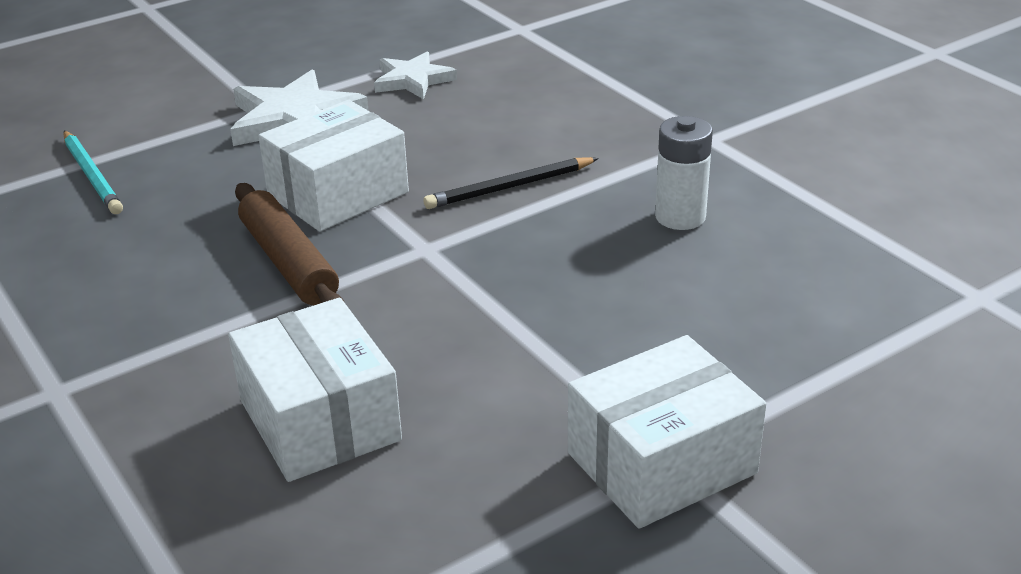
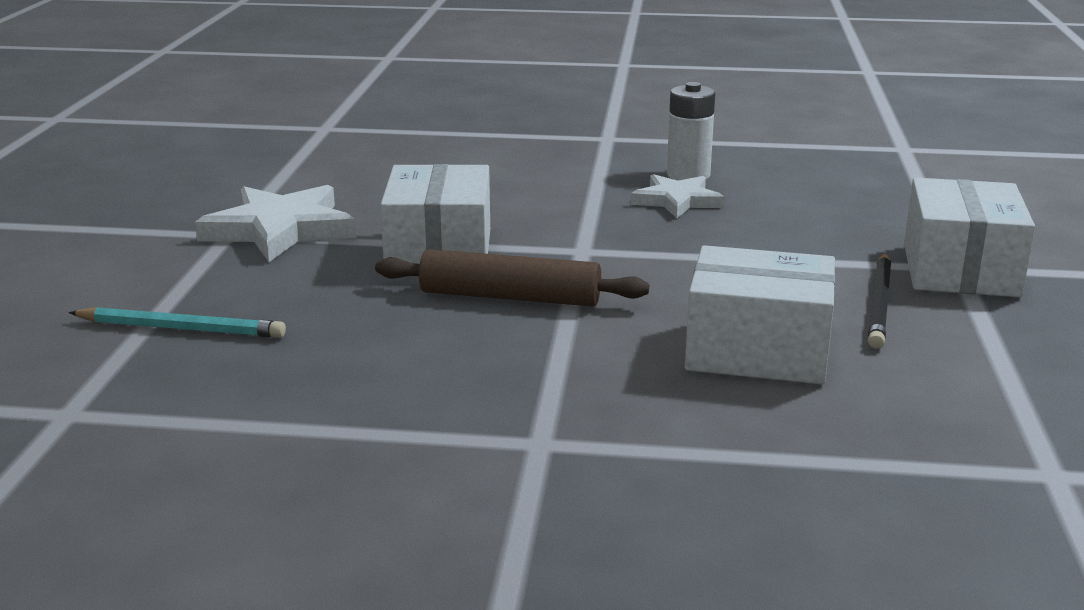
camera: 50 degrees left, 10 degrees down
white star [374,51,457,99] -> white star moved to [631,174,724,218]
black pencil [423,157,599,209] -> black pencil moved to [868,253,891,349]

